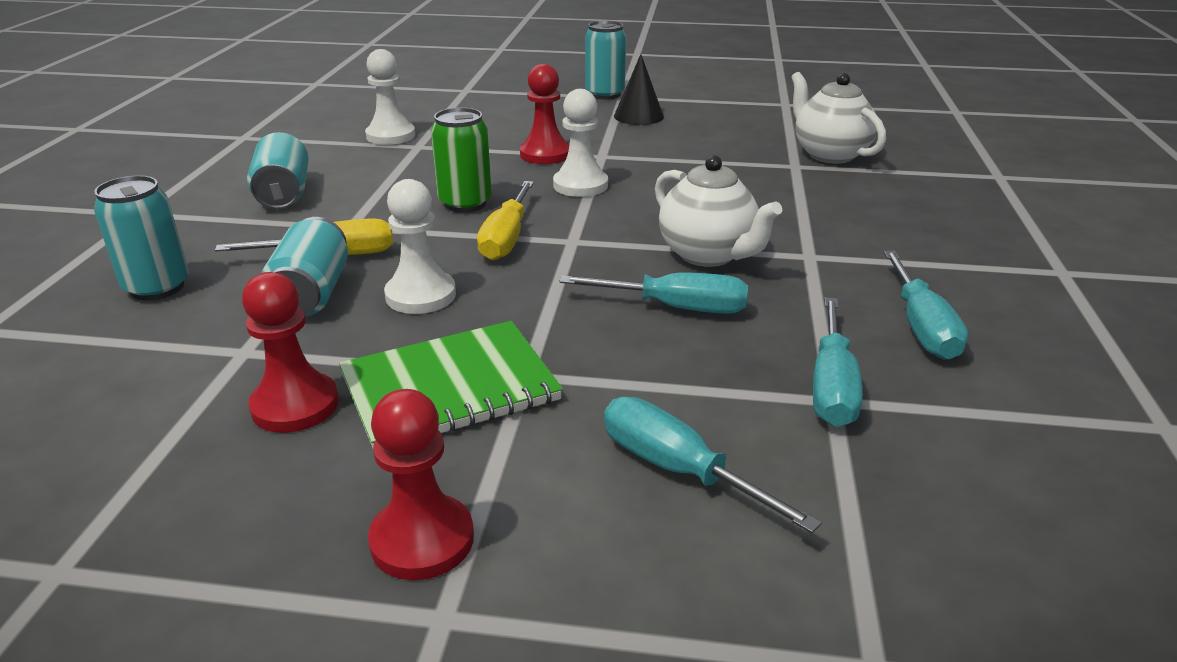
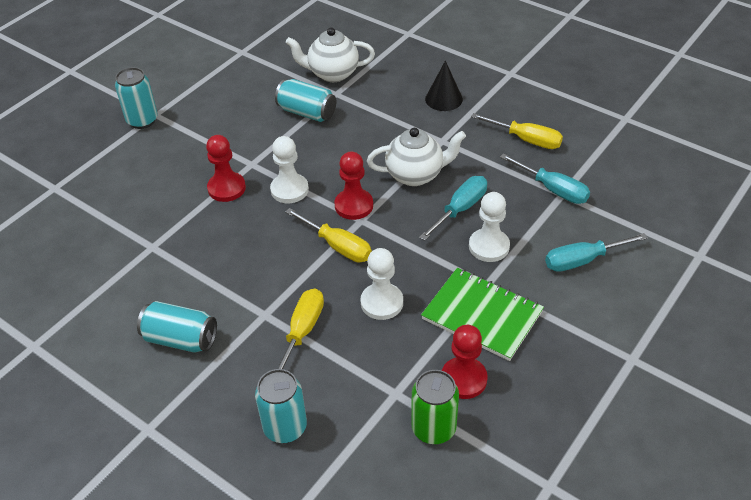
camera: 60 degrees left, 15 degrees up
turquoise can [261,217,348,317] -> turquoise can moved to [275,79,336,122]
green notebook [339,321,563,448] -> green notebook turned 60 degrees counterclockwise [421,268,544,361]
white pawn [365,49,415,145] -> white pawn moved to [469,192,510,262]
red pawn [368,389,474,580] -> red pawn moved to [335,152,373,220]
green can [431,107,492,213] -> green can moved to [411,370,459,444]
black cone [614,54,664,125] -> black cone moved to [425,61,463,111]
turquoise screwdriver [884,251,968,360] -> yellow screwdriver [471,113,563,149]

